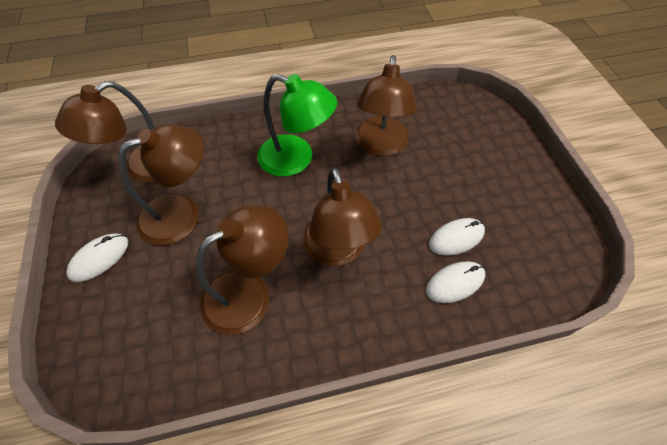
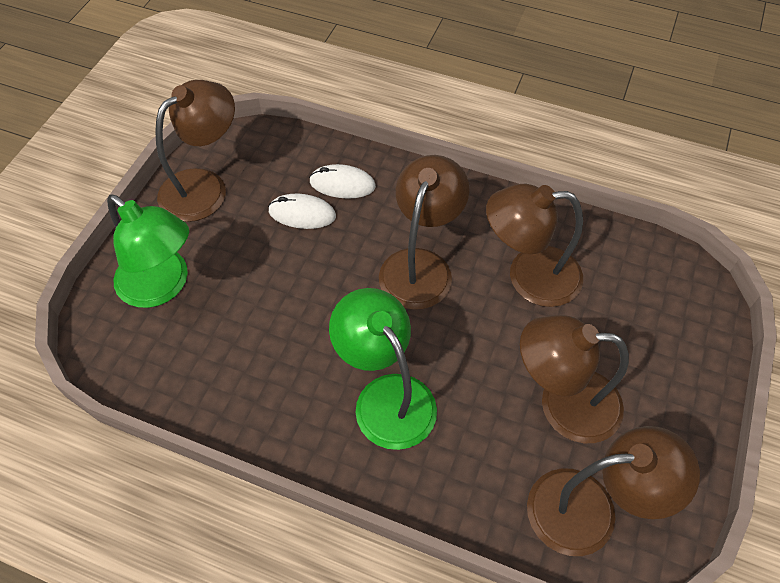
camera: 145 degrees left, 0 degrees up
white mouse [66,234,128,282] -> none
brown lamp [356,55,417,156] -> brown lamp moved to [155,80,235,222]
none -> green lamp [107,194,189,308]

